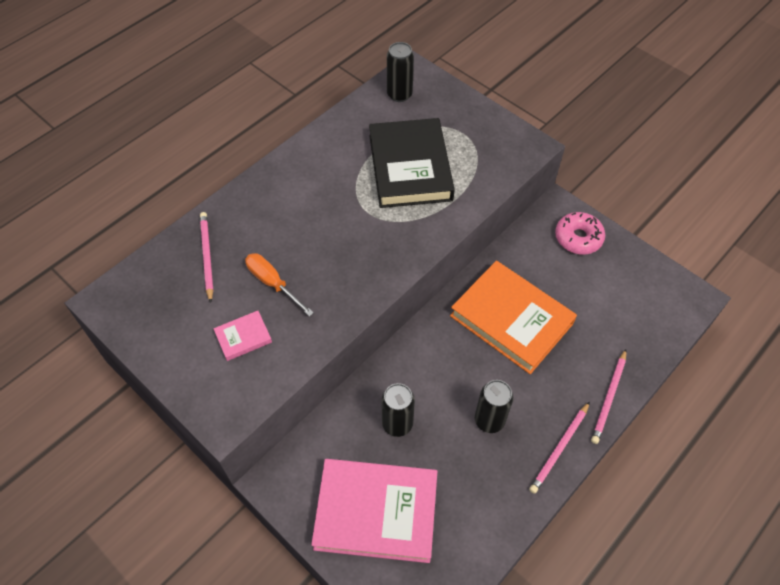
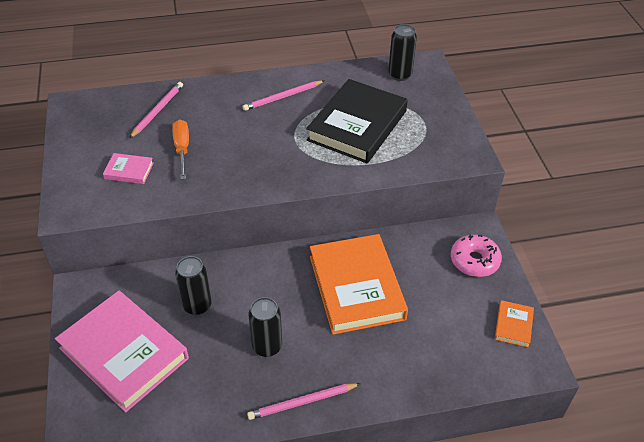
camera: 35 degrees right, 10 degrees down
pink pencil [591,349,626,444] -> pink pencil moved to [243,80,324,111]
none -> orange book [495,300,534,348]

